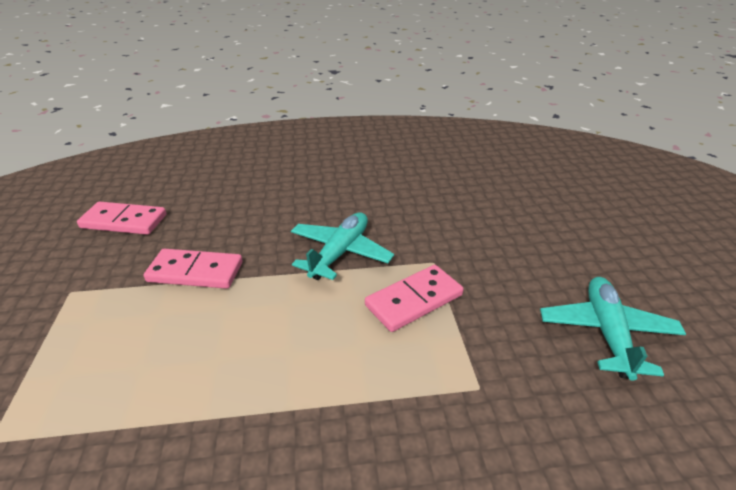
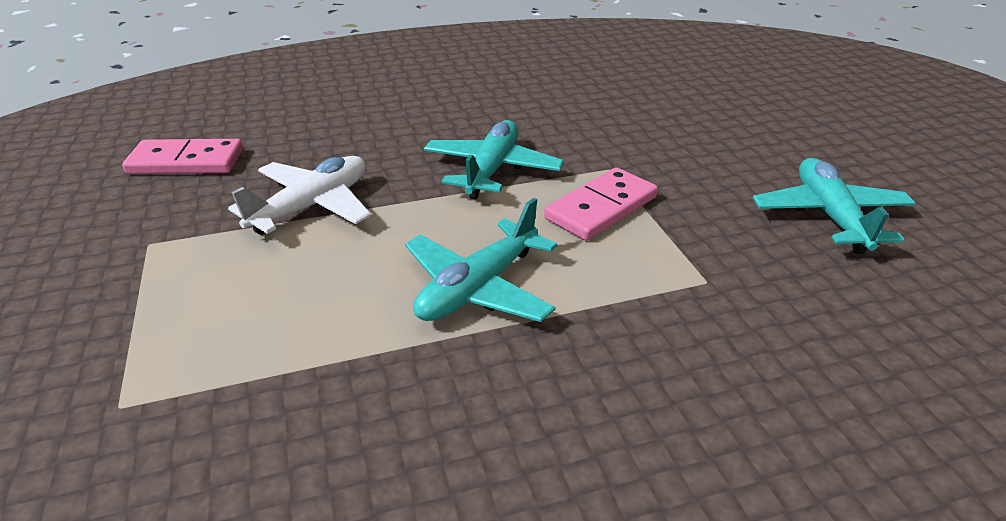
camera: 10 degrees left, 0 degrees up
pink domino [144,249,243,289] -> white plane [228,156,371,235]
none -> turquoise plane [405,198,558,322]

